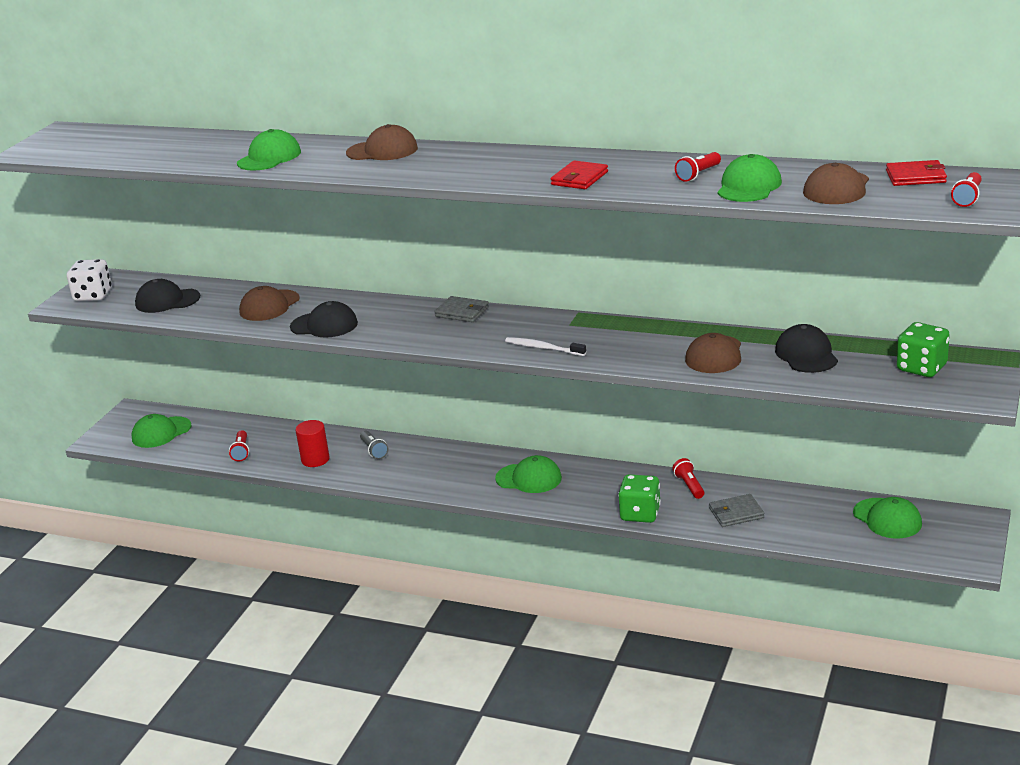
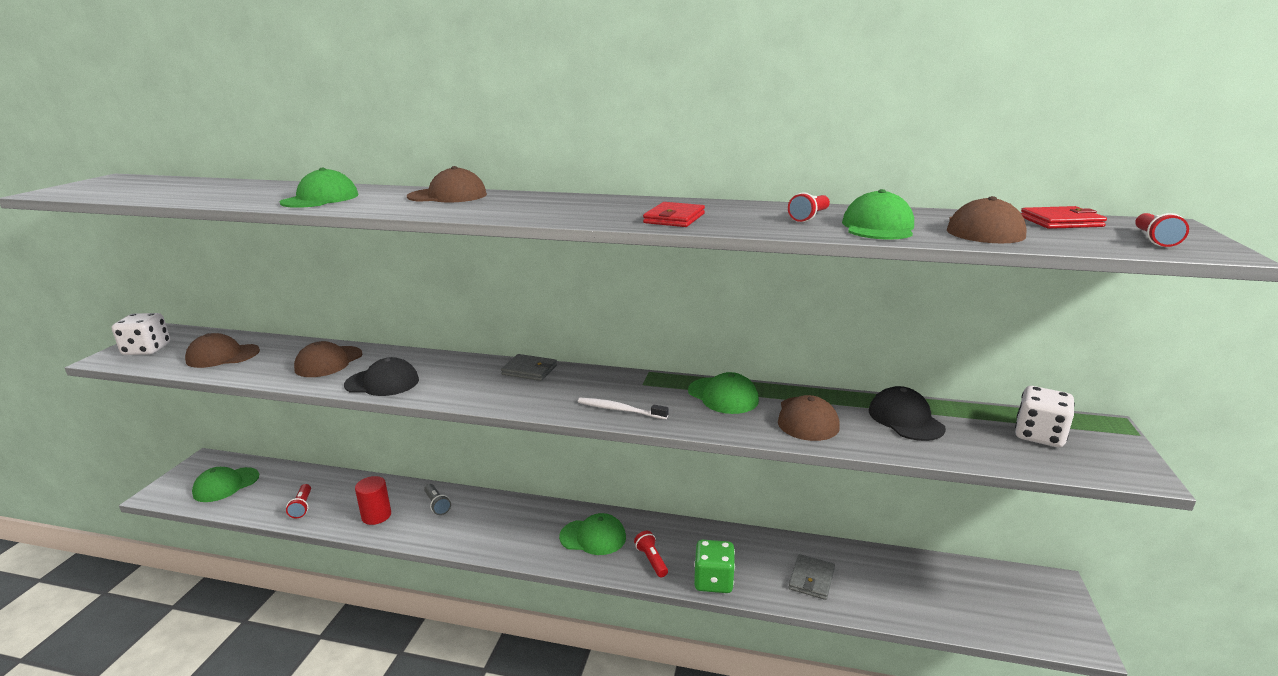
camera: 10 degrees left, 5 degrees down
black cap [135,279,200,313] -> brown cap [185,333,260,368]
red flashlight [672,458,704,499] -> red flashlight moved to [634,531,668,577]
grey wallet [709,494,764,527] -> grey wallet turned 45 degrees counterclockwise [788,554,835,600]
green cap [853,497,922,539] -> green cap moved to [688,372,759,414]
green dice [897,322,950,377] -> white dice [1015,386,1075,447]

